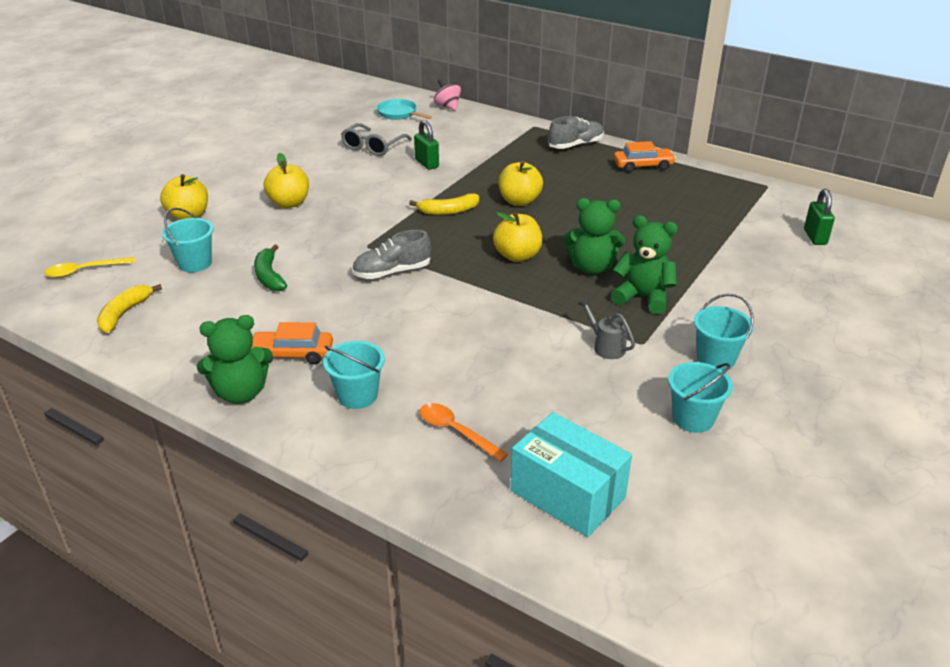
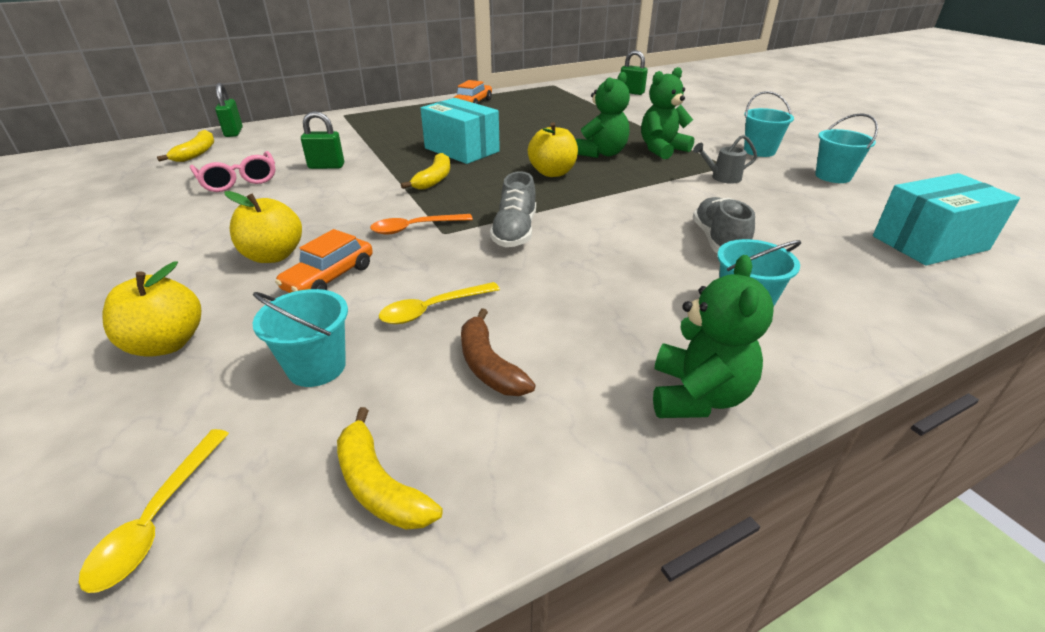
camera: 60 degrees left, 0 degrees up
orange car [252,322,333,365] -> orange car moved to [275,229,373,293]
green banana [254,245,287,291] -> yellow spoon [379,282,500,324]
grey glasses [341,123,412,156] -> pink glasses [190,151,276,192]
turquoise pan [377,99,432,120] -> yellow banana [157,130,214,162]
orange spoon [420,403,508,462] -> orange spoon moved to [370,214,473,234]
pink spinning top [434,79,461,111] -> green padlock [215,83,243,137]
yellow apple [499,161,543,206] -> turquoise box [421,98,500,164]
grey shoe [548,116,604,149] -> grey shoe moved to [693,197,755,253]
none -> brown banana [461,308,536,396]

